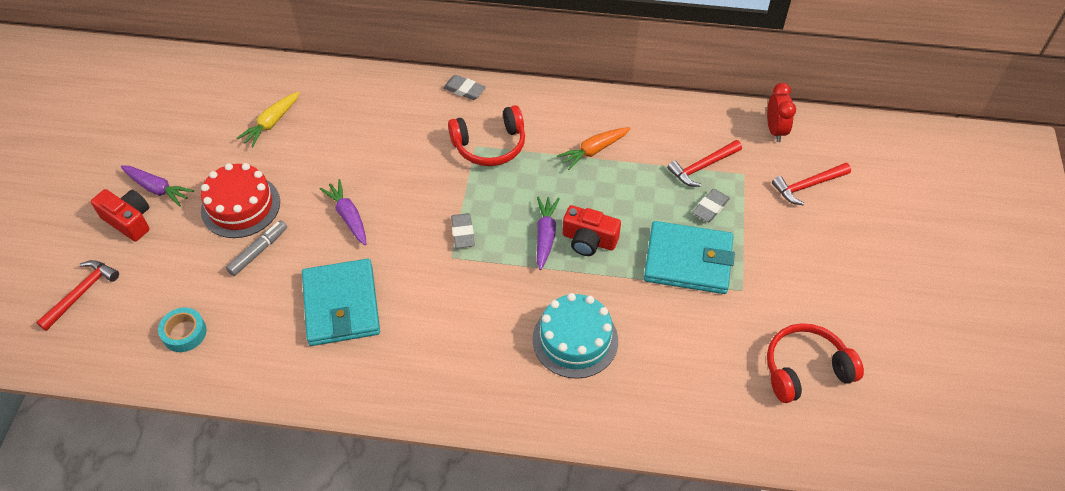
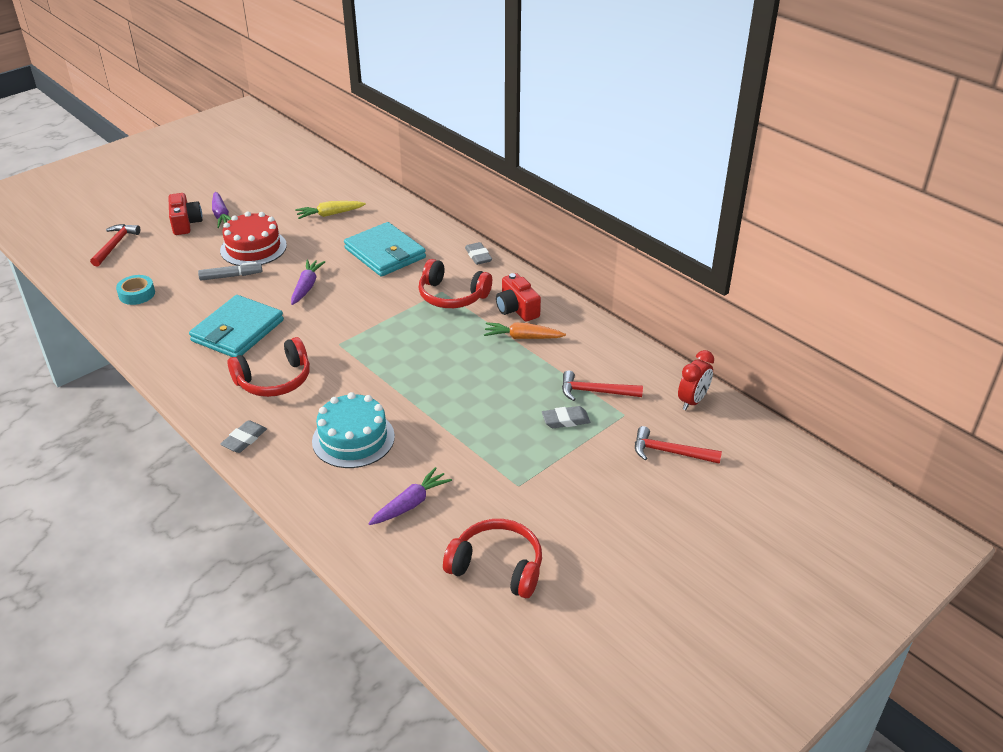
camera: 40 degrees right, 15 degrees down
red hammer [36,260,119,331] -> red hammer turned 60 degrees counterclockwise [90,224,140,267]
grey eraser [451,213,475,248] -> grey eraser moved to [220,420,267,453]
purple carrot [537,196,560,270] -> purple carrot moved to [369,467,452,525]
red camera [563,205,621,256] -> red camera moved to [496,273,541,321]
turquoise wallet [644,221,735,294] -> turquoise wallet moved to [344,222,426,277]
none -> red headphones [228,337,310,397]

